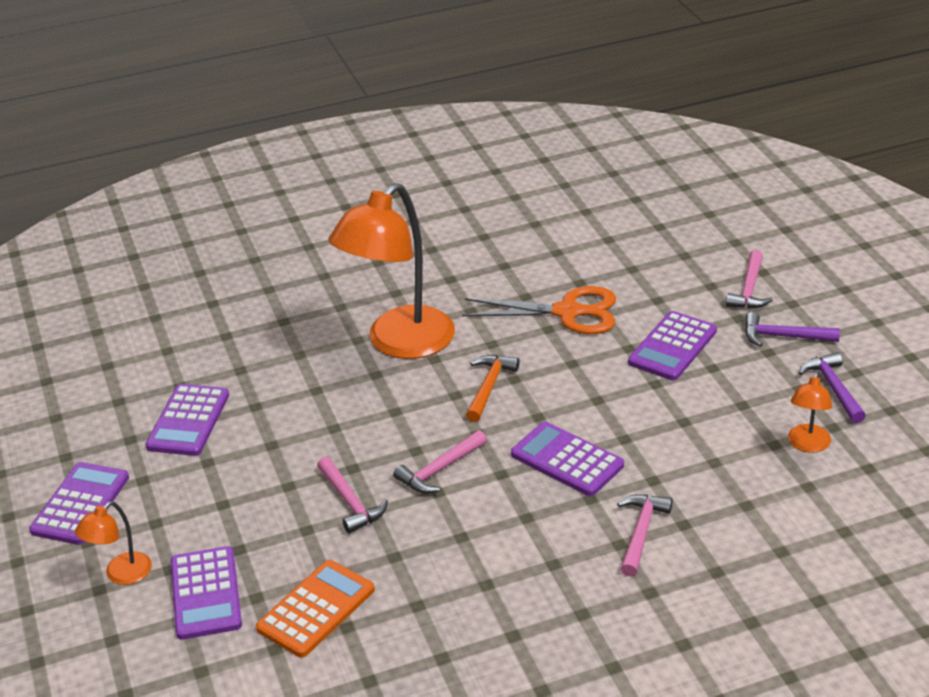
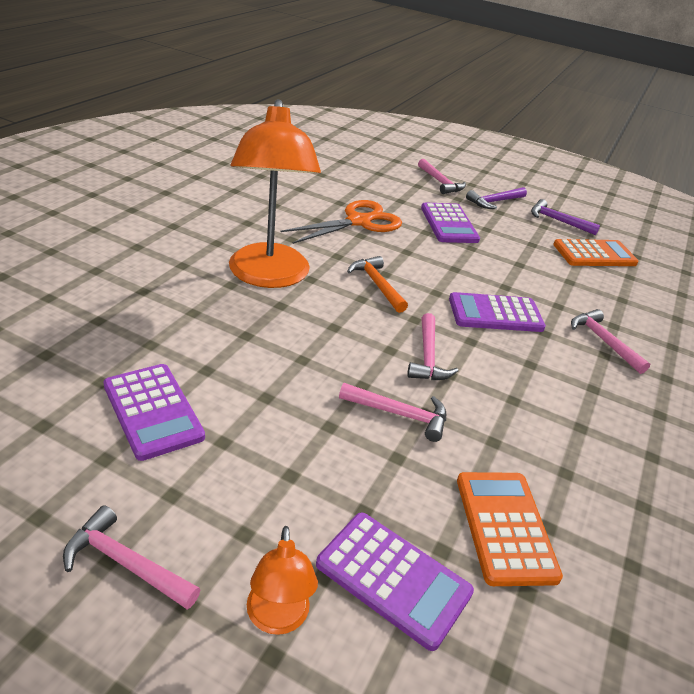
camera: 50 degrees left, 0 degrees up
purple calculator [29,462,129,545] -> pink hammer [63,505,201,609]
orange lamp [788,371,832,453] -> orange calculator [553,239,638,266]

